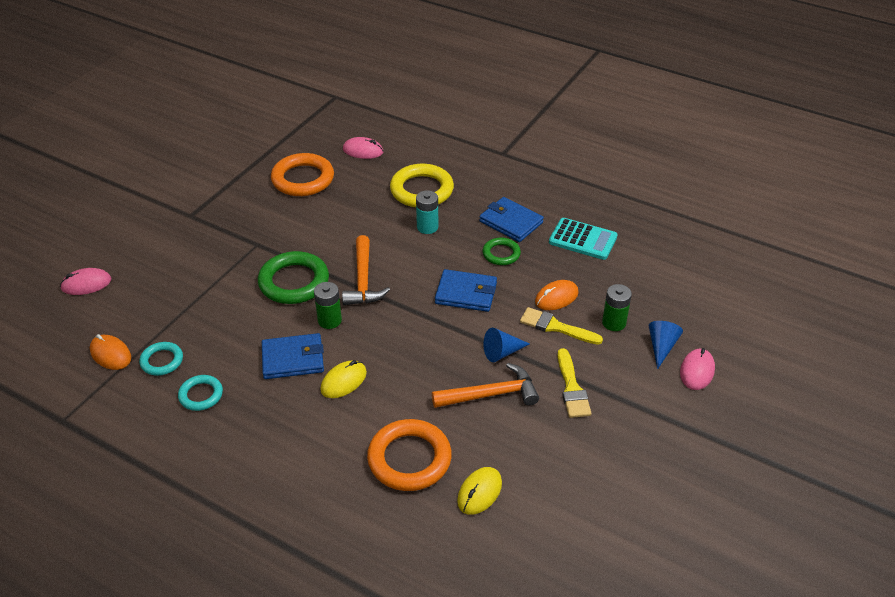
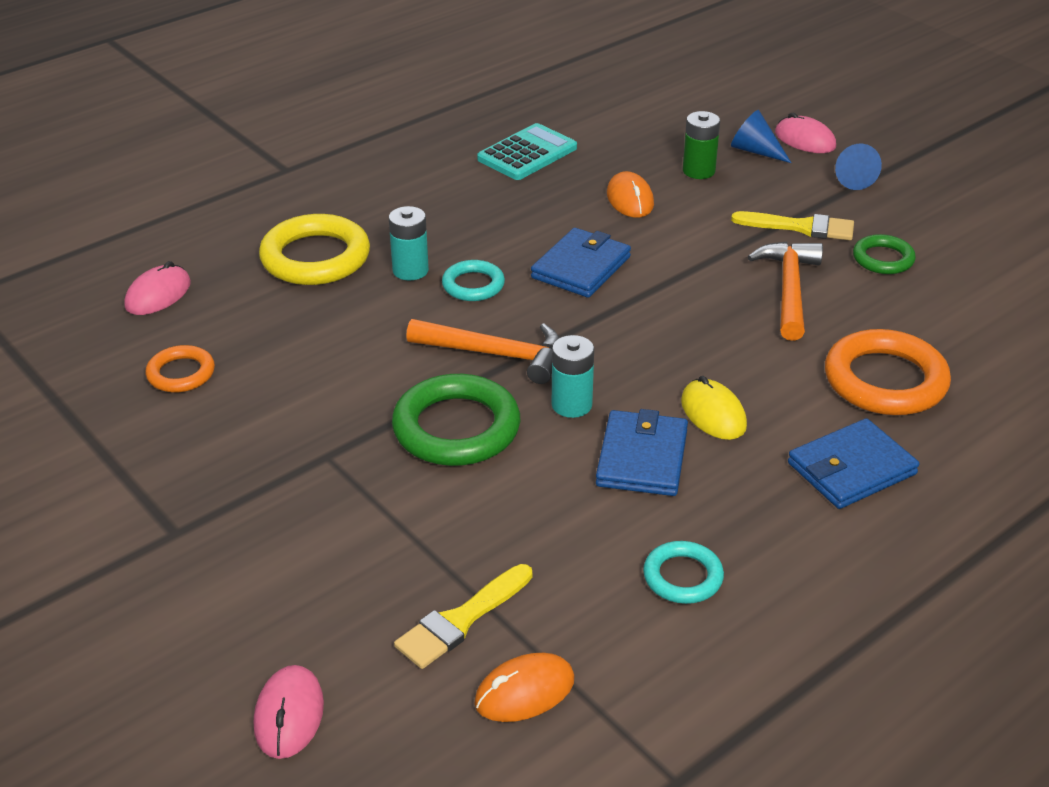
camera: 70 degrees left, 5 degrees down
turquoise ring [139,342,183,376] -> turquoise ring moved to [442,260,505,301]
orange ring [271,153,334,196] -> orange ring [146,345,215,392], size x0.56
green battery [314,282,342,329] -> turquoise battery [552,335,594,418]
yellow mouse [457,467,502,515] -> none
blue wallet [479,197,544,242] -> blue wallet moved to [788,418,919,509]
green ring [483,238,521,265] -> green ring moved to [853,234,916,274]
blue cone [483,328,530,362] -> blue cone moved to [835,144,882,190]
yellow brush [520,307,603,345] -> yellow brush moved to [394,564,532,669]

